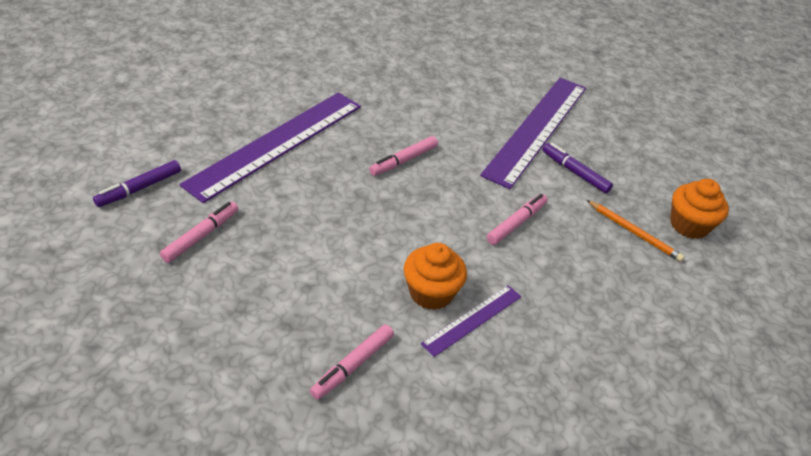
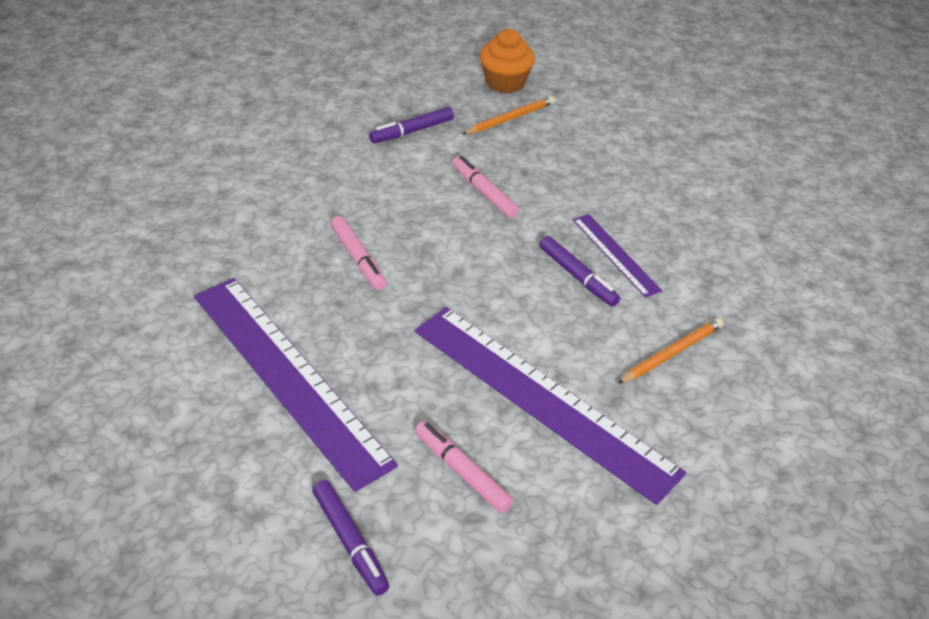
camera: 75 degrees left, 0 degrees up
pink marker [310,324,394,400] -> orange pencil [617,318,723,384]
orange cupcake [404,243,467,310] -> purple marker [539,236,620,307]
purple ruler [480,78,586,189] -> purple ruler moved to [415,307,686,505]

